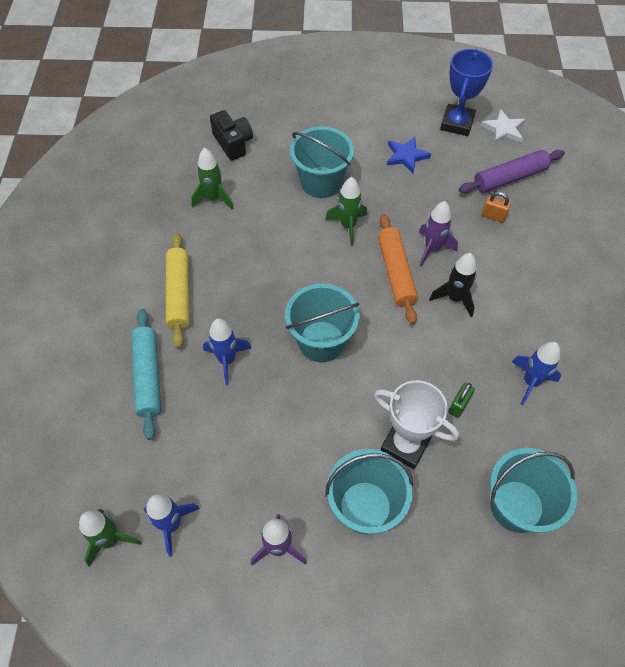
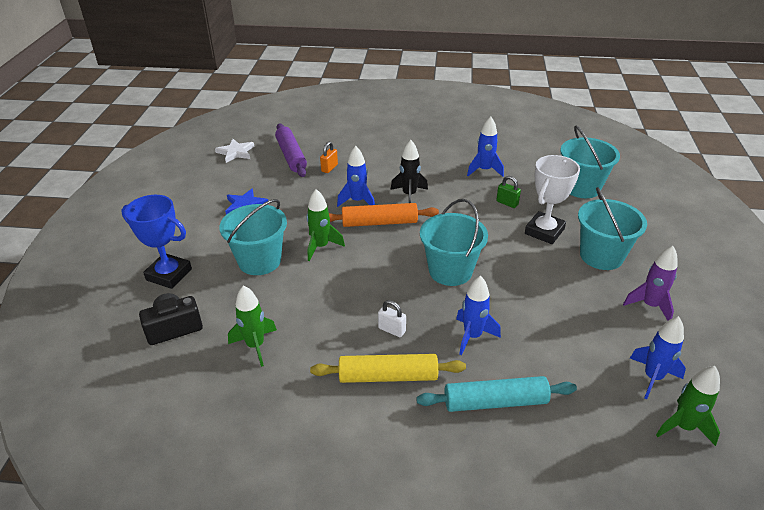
camera: 85 degrees left, 20 degrees down
purple rocket [419,201,458,267] -> blue rocket [337,146,375,207]
blue trophy [440,49,493,136] -> blue trophy moved to [121,195,192,289]
none -> white padlock [378,300,406,337]

